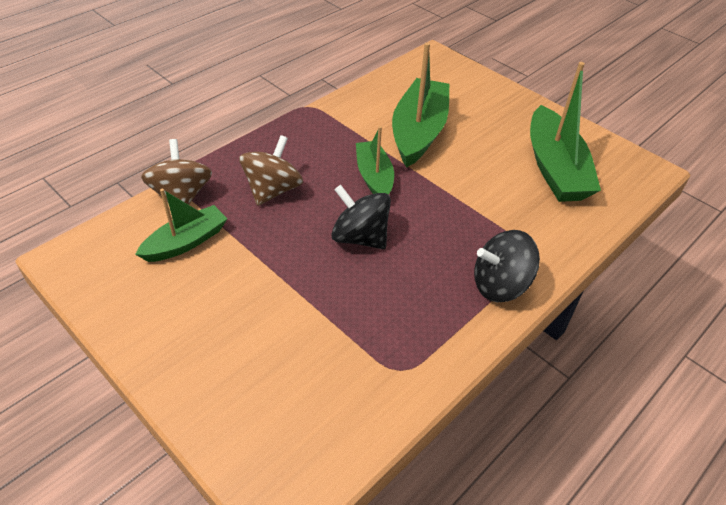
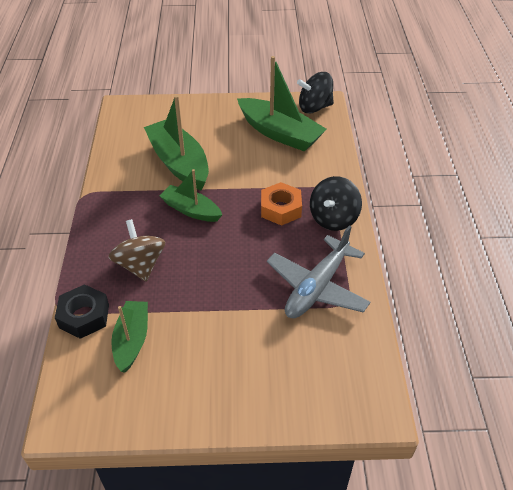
camera: 45 degrees left, 0 degrees up
brown spinning top [141,139,212,205] -> black nut [55,284,109,339]
black spinning top [331,185,391,249] -> black spinning top moved to [297,72,334,114]
none -> orange nut [261,182,302,226]
none -> grey plane [267,225,370,318]

